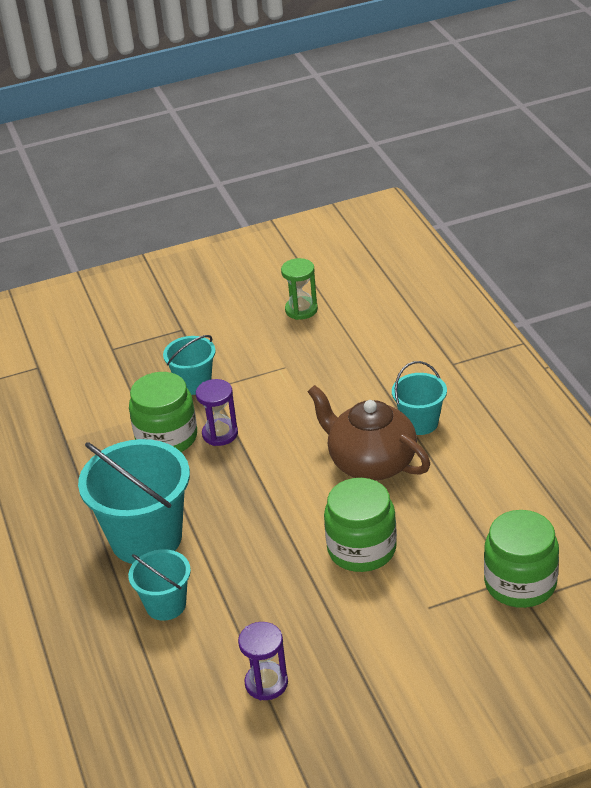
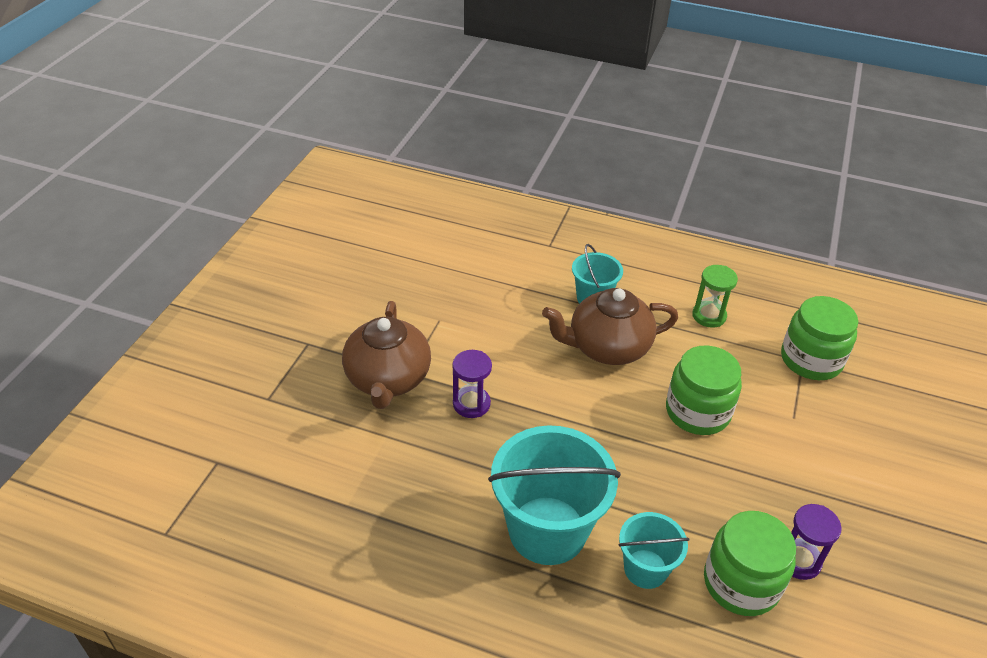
camera: 55 degrees left, 5 degrees up
green jar [129,372,197,452] -> green jar moved to [704,511,796,616]
turquoise bucket [163,335,216,395] -> brown teapot [342,301,431,409]
green hourglass [281,258,318,320] -> green hourglass moved to [692,265,738,328]

